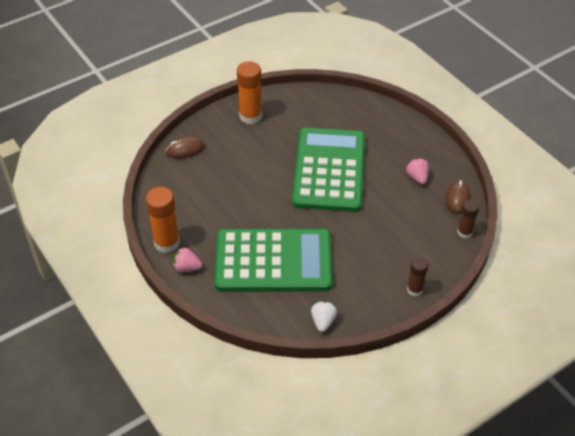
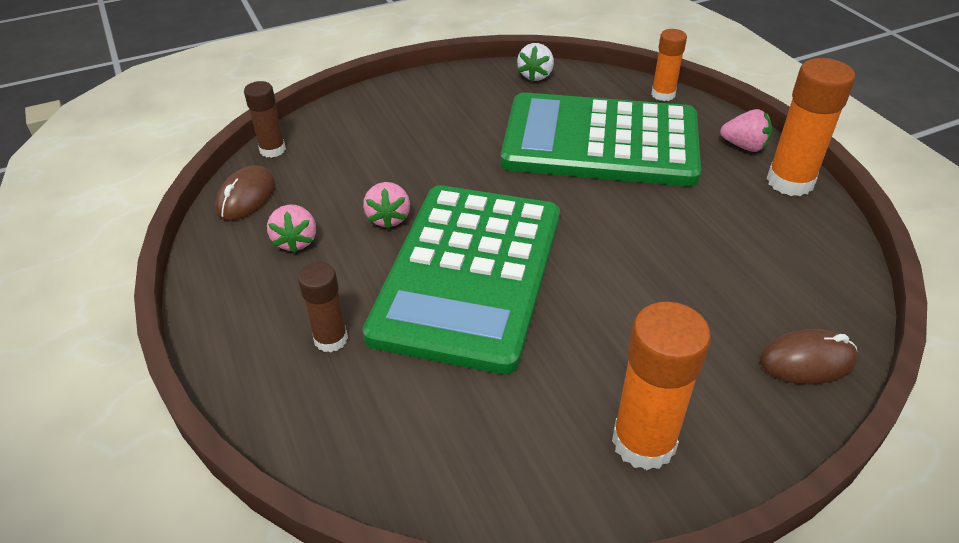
camera: 170 degrees left, 5 degrees down
brown glue stick [407,257,428,296] -> brown glue stick moved to [298,262,348,353]
none -> pink strawberry [363,182,410,229]
none -> orange glue stick [651,29,687,101]

